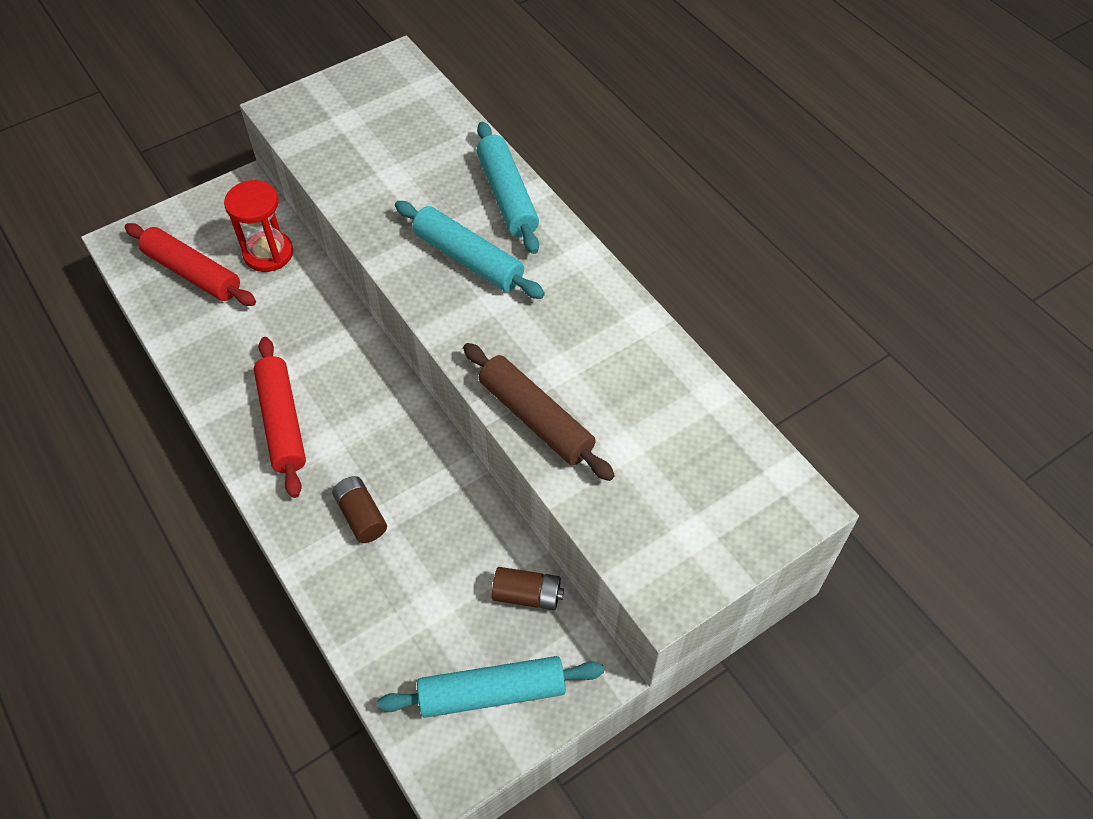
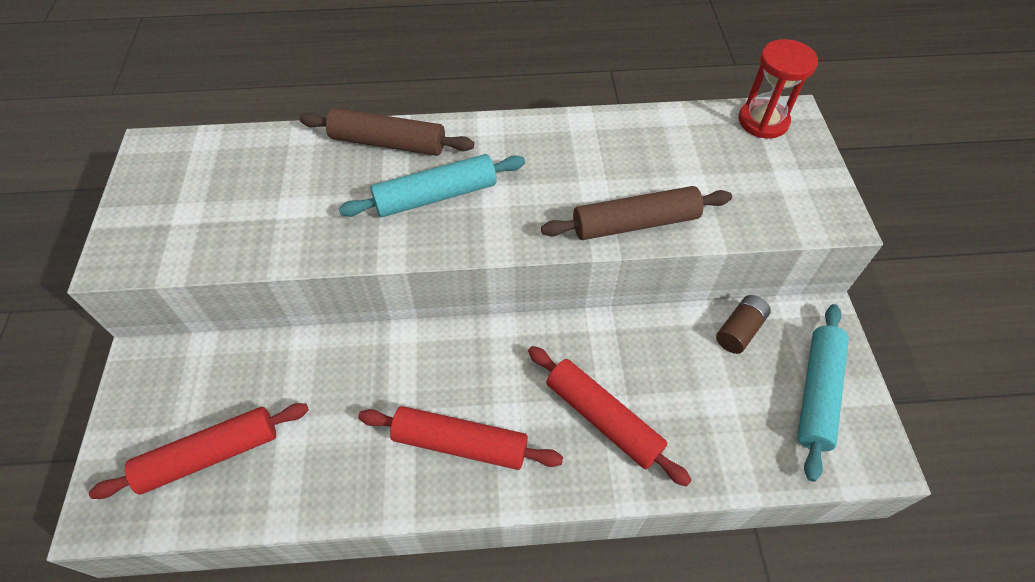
camera: 60 degrees left, 0 degrees up
red hourglass [224,180,293,272] -> red hourglass moved to [739,39,818,138]
brown battery [332,476,387,543] -> red rolling pin [528,346,692,487]
turquoise rolling pin [476,122,539,254] -> brown rolling pin [299,108,474,156]

